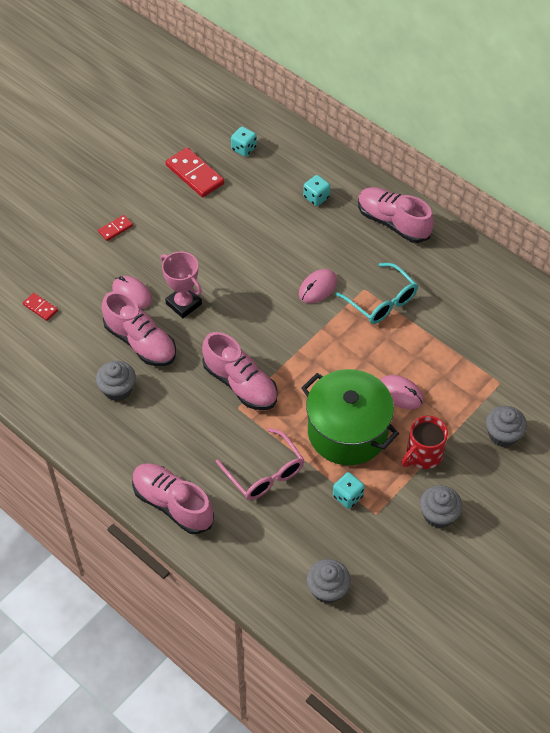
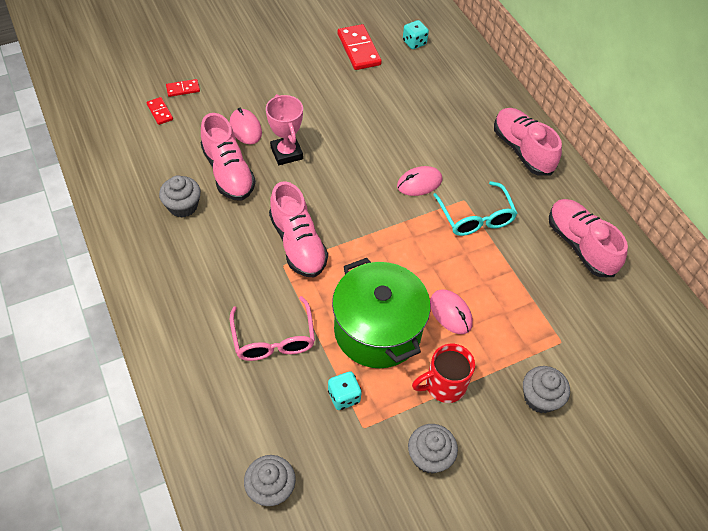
camera: 20 degrees right, 0 degrees up
red domino [98,215,133,241] -> red domino moved to [166,79,200,97]
pink shoe [132,463,214,534] -> pink shoe moved to [549,199,628,277]
turquoise dice [303,175,330,206] -> none

